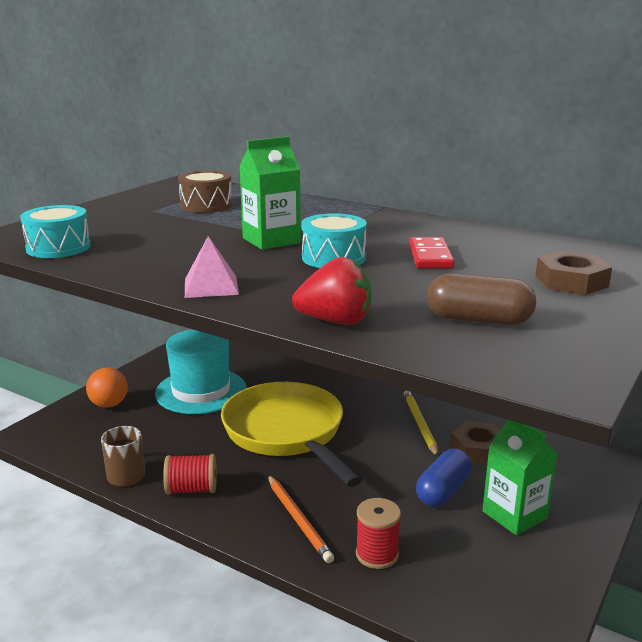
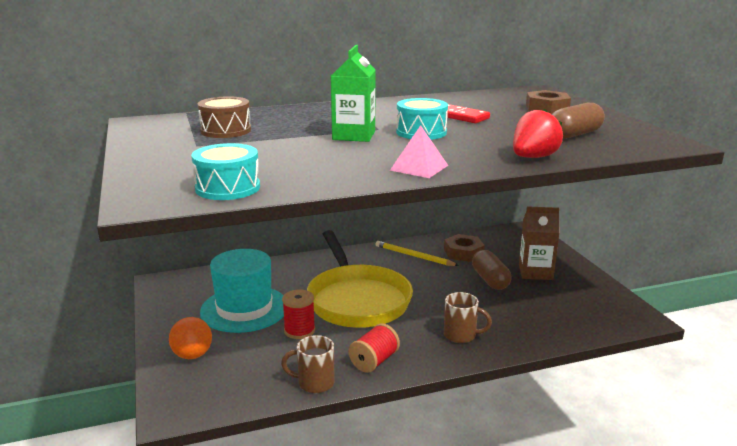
camera: 50 degrees left, 0 degrees up
yellow pan [221,382,363,487] -> yellow pan turned 120 degrees counterclockwise [307,230,413,328]
orange pencil [268,475,334,563] -> brown mug [444,292,492,343]
red spool [356,498,401,569] -> red spool moved to [282,289,315,339]
blue capsule [416,449,472,507] -> brown capsule [472,250,511,290]
green carton [482,419,558,535] -> brown carton [519,206,560,280]

